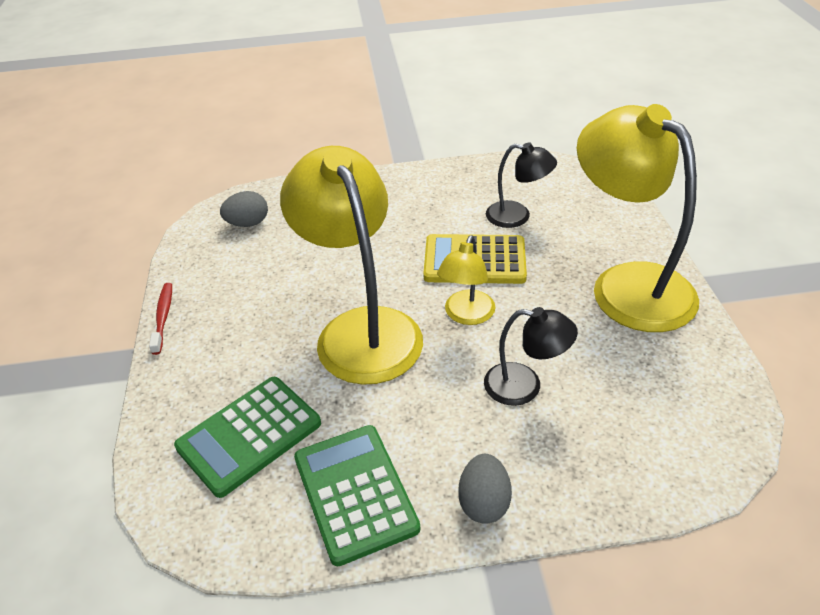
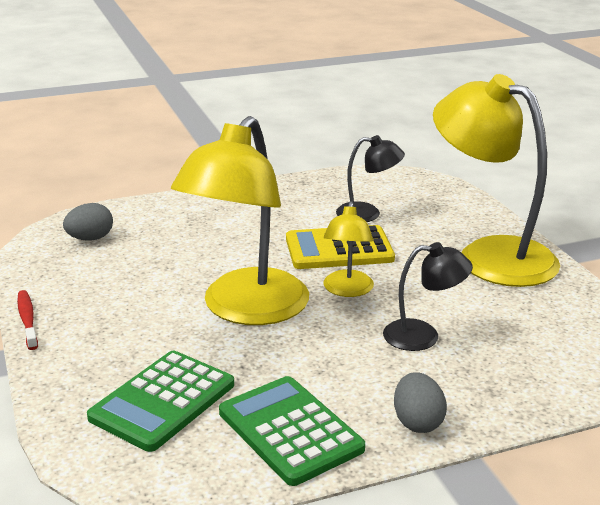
camera: 15 degrees left, 15 degrees down
yellow lamp [280,146,423,385] -> yellow lamp turned 120 degrees counterclockwise [171,116,309,325]

